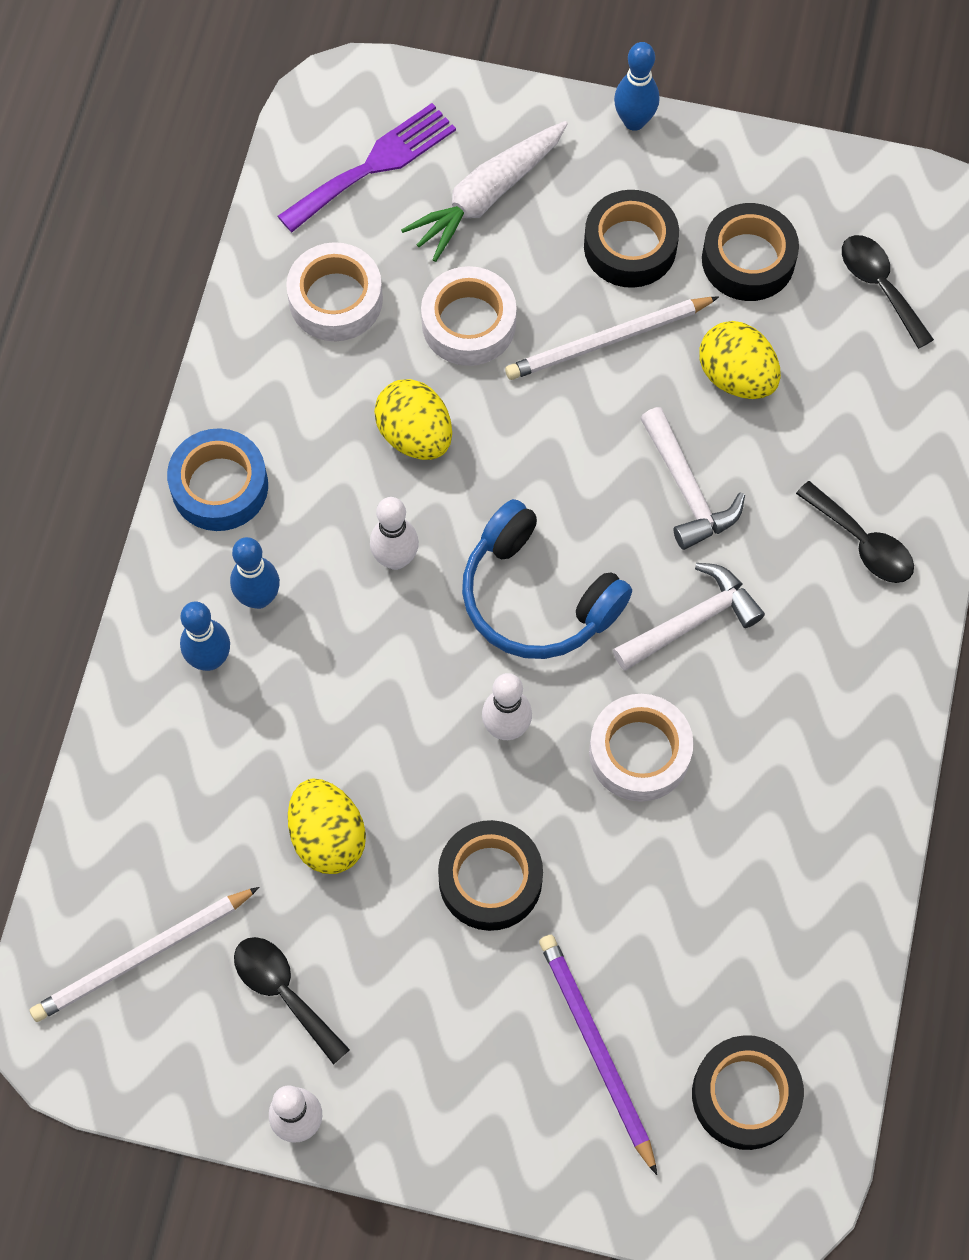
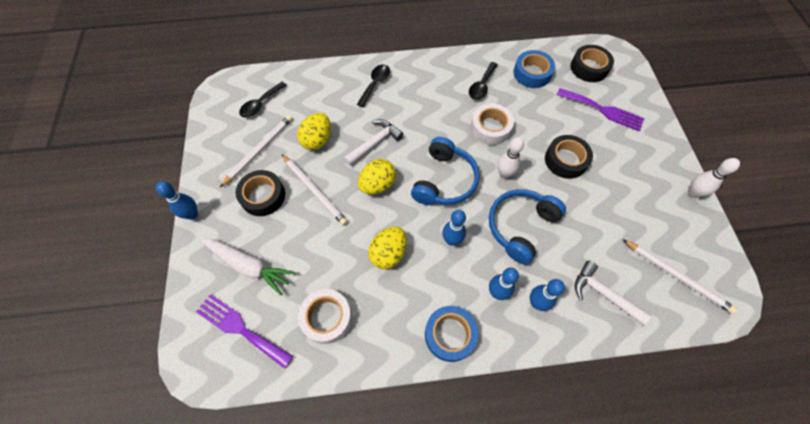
camera: 110 degrees left, 5 degrees down
black spoon [234,937,350,1065] -> black spoon moved to [469,62,498,100]
yellow egg [288,778,366,874] -> yellow egg moved to [358,159,396,194]
white bowling pin [370,497,419,570] -> blue bowling pin [442,210,466,246]
white tape [421,266,517,366] -> none
purple pencil [539,935,657,1175] -> purple fork [557,88,645,131]
white hammer [613,563,765,671] -> white hammer moved to [575,261,651,325]
black tape [702,203,799,301] -> white pencil [220,115,293,187]
none -> blue headphones [489,189,566,265]
none -> blue tape [513,50,555,88]

